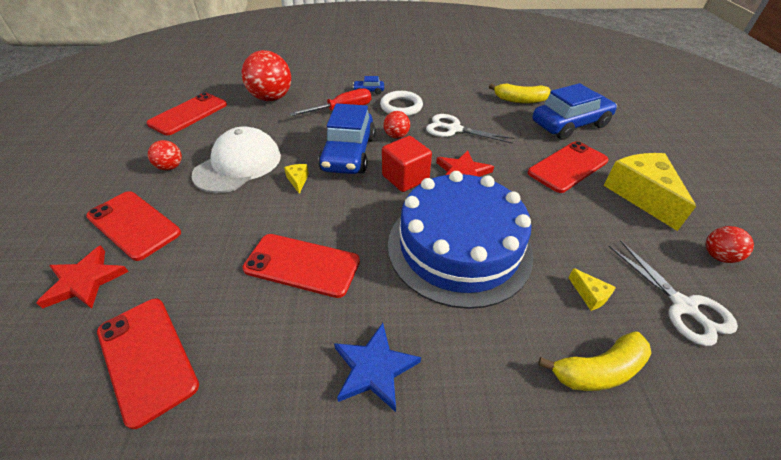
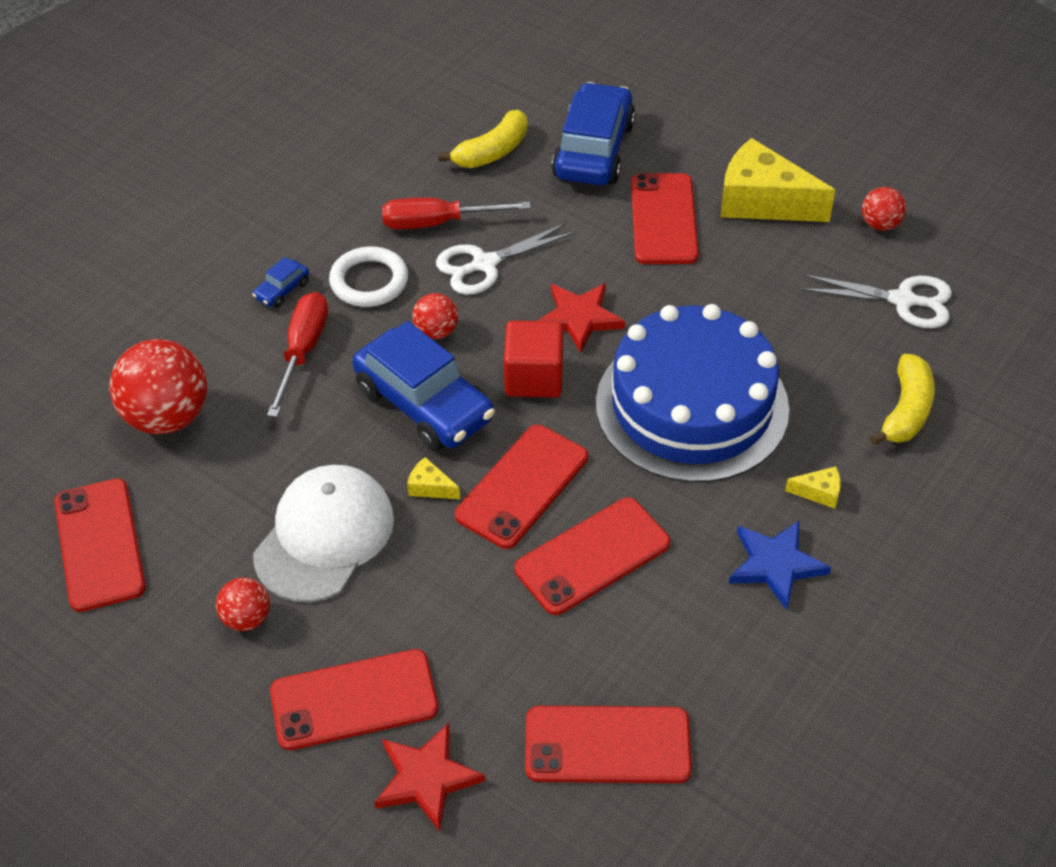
camera: 50 degrees left, 5 degrees up
white cap [192,126,281,193] -> white cap turned 45 degrees clockwise [253,465,394,602]
yellow cheese [568,268,616,311] -> yellow cheese moved to [785,466,841,509]
none -> red screwdriver [382,198,531,229]
none -> red phone [455,424,588,549]

